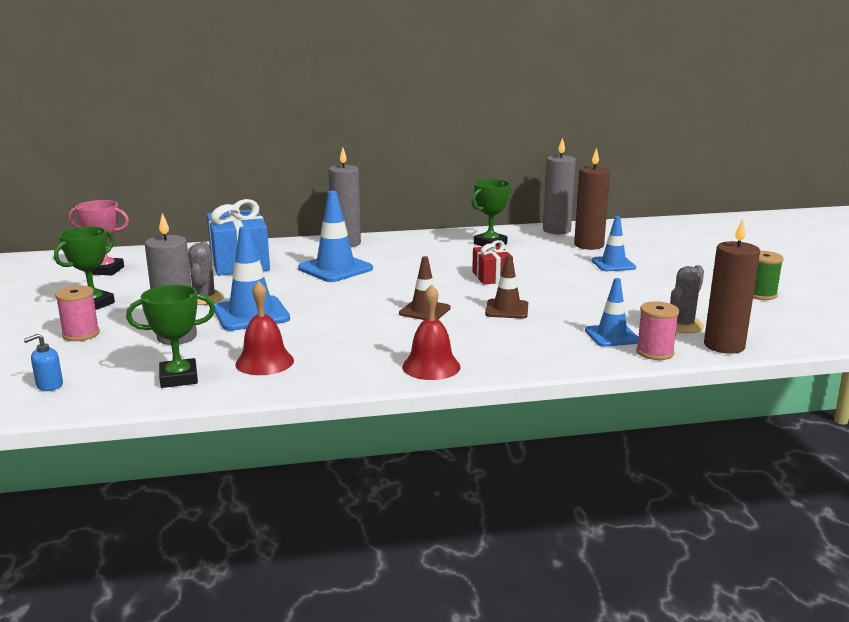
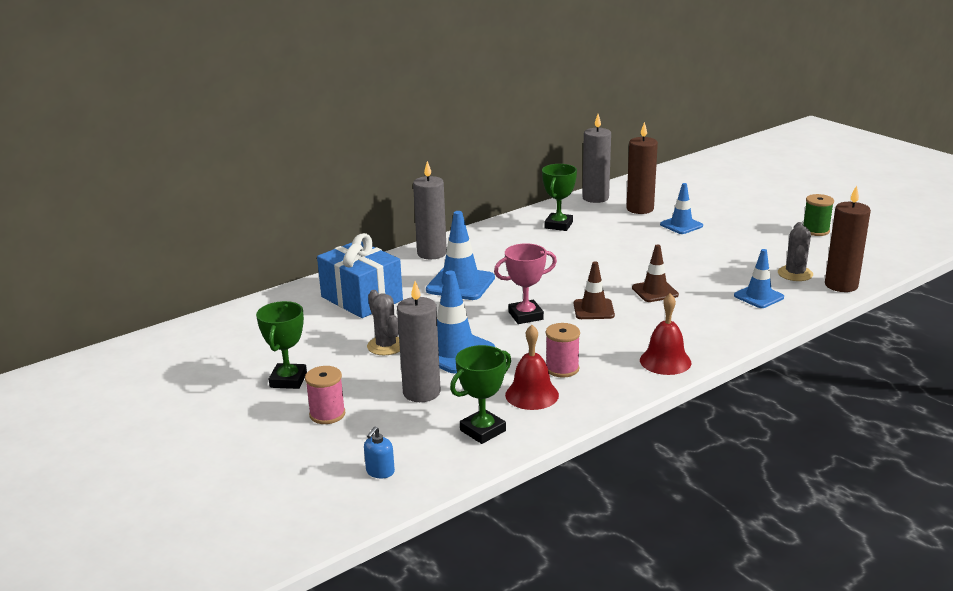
camera: 25 degrees left, 5 degrees up
pink trophy [69,200,129,276] -> pink trophy moved to [494,243,557,324]
red gift [472,240,513,284] -> none
pink spool [636,301,679,360] -> pink spool moved to [546,323,580,378]

